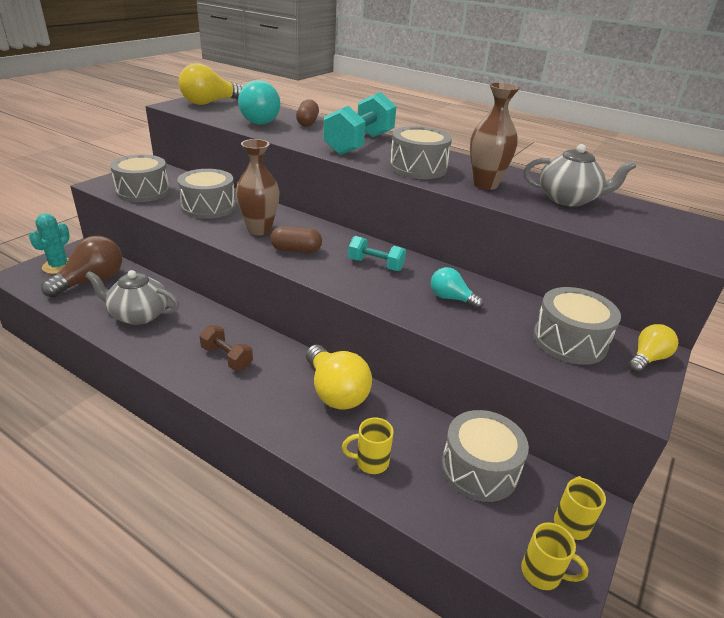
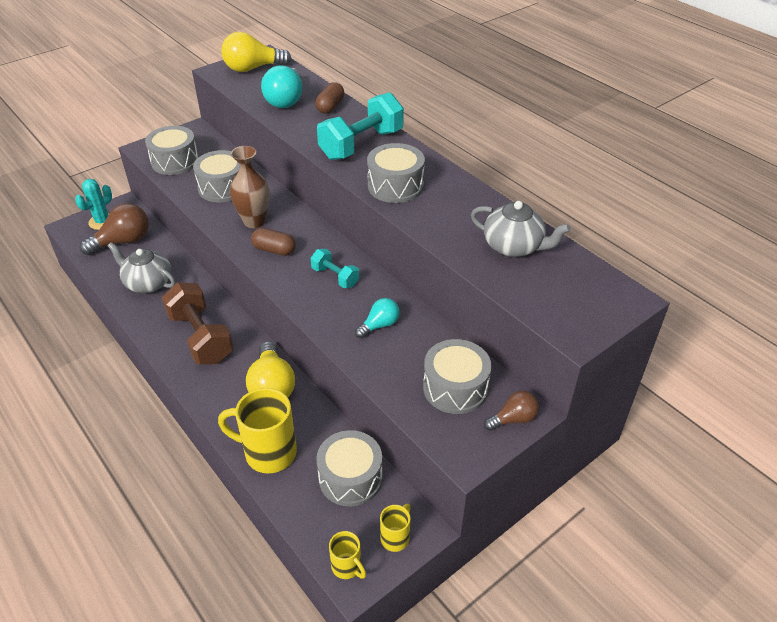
camera: 20 degrees right, 10 degrees up
brown dumbbell [200,325,253,370] -> brown dumbbell [162,282,233,364], size x1.88
yellow mug [342,417,393,474] -> yellow mug [218,388,297,474], size x1.93
turquoise light bulb [431,267,484,309] -> turquoise light bulb turned 90 degrees clockwise [355,298,400,338]
brown vase [470,82,520,190] -> none
yellow light bulb [628,324,678,373] -> brown light bulb [484,391,539,431]

